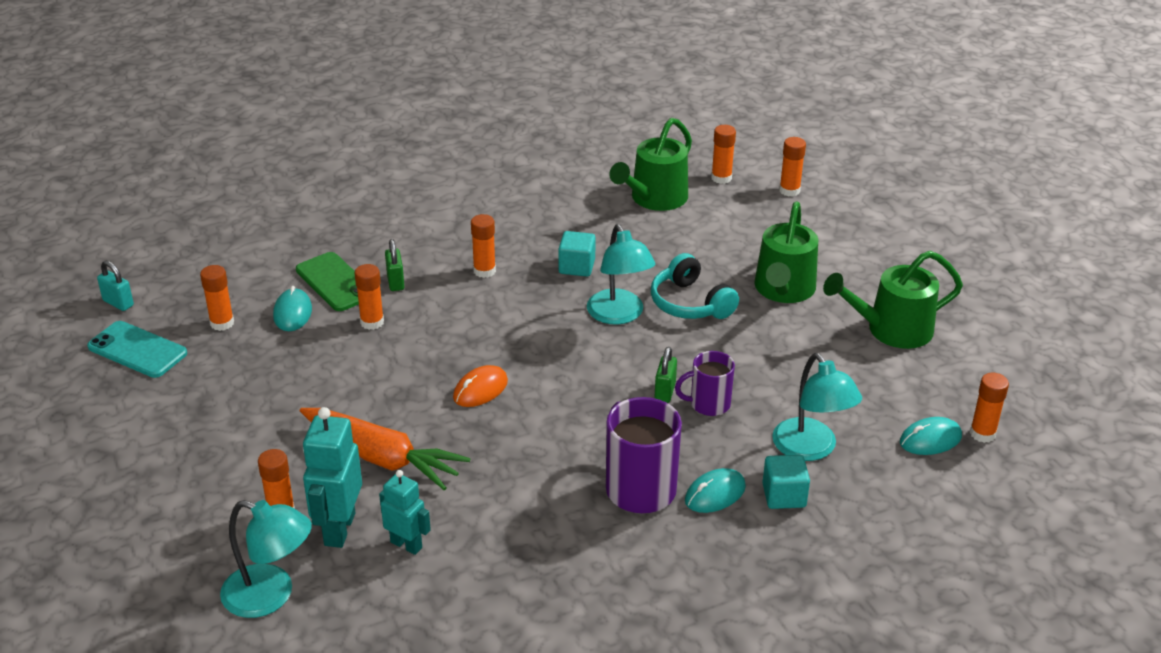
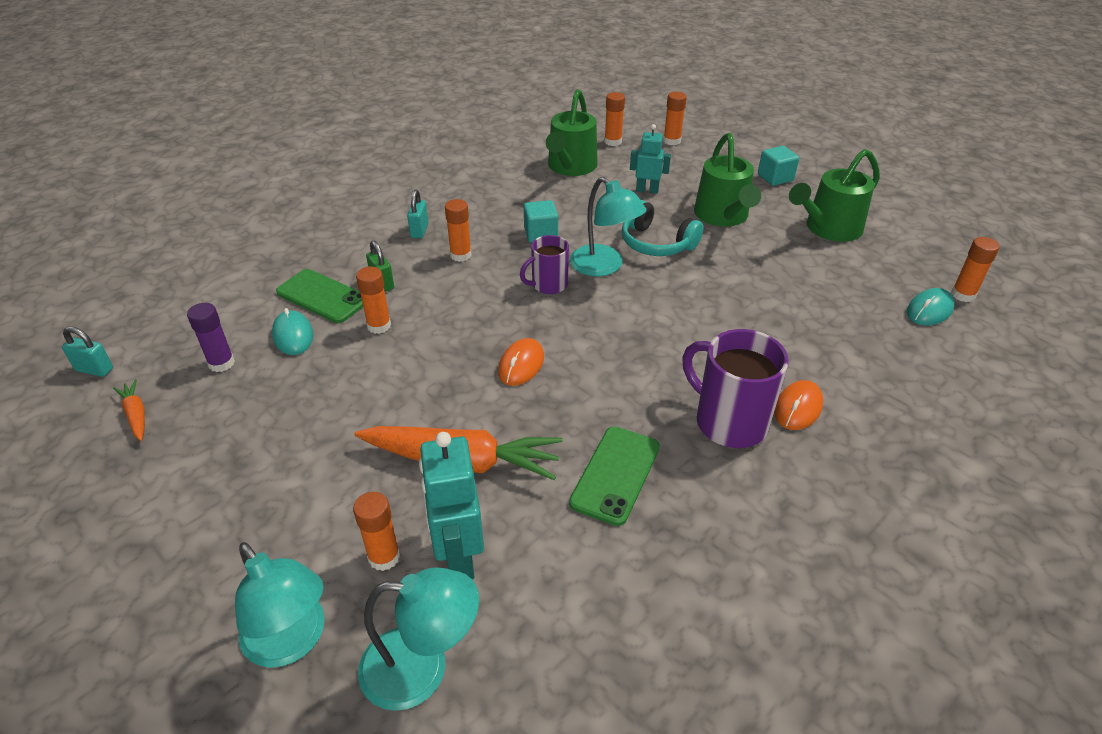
camera: 20 degrees left, 5 degrees up
turquoise phone [87,321,187,378] -> orange carrot [113,379,145,441]
orange glue stick [200,265,234,331] -> purple glue stick [187,303,235,372]
turquoise robot [379,470,431,555] -> turquoise robot moved to [630,124,671,194]
green padlock [654,347,677,403] -> none
purple mug [675,351,735,416] -> purple mug moved to [520,235,569,294]
turquoise mouse [685,468,746,513] -> orange mouse [774,380,823,430]
turquoise cube [762,455,810,509] -> turquoise cube moved to [758,146,799,186]
turquoise lamp [772,353,862,461] -> turquoise lamp moved to [235,542,325,668]
none -> turquoise padlock [407,189,429,238]
none -> green phone [569,426,660,526]

